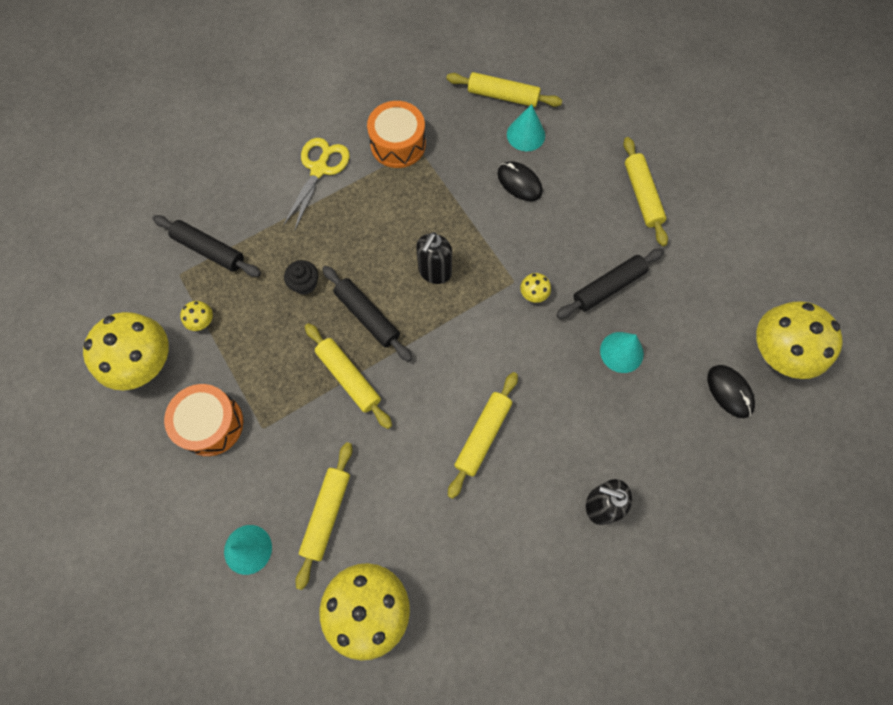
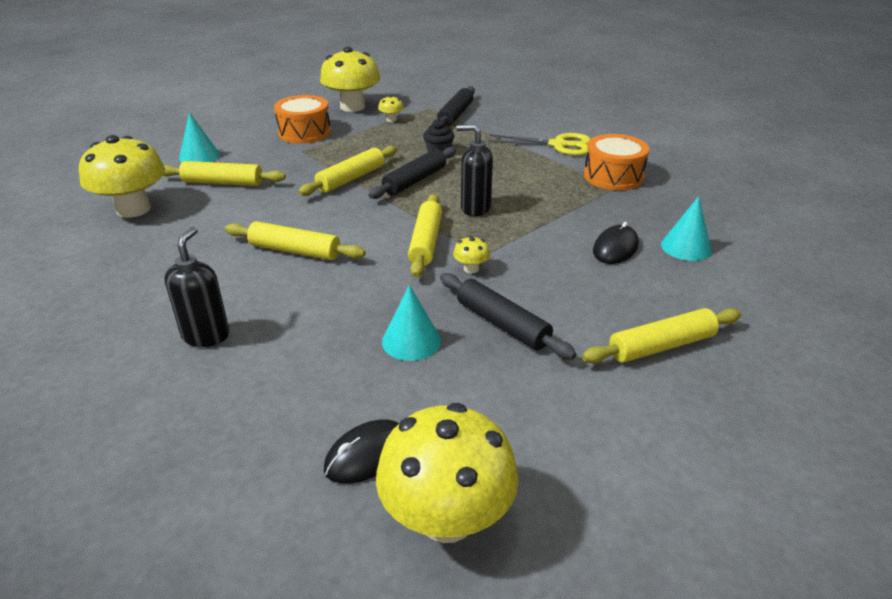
camera: 80 degrees right, 35 degrees down
yellow rolling pin [446,72,562,107] -> yellow rolling pin moved to [408,194,442,277]

